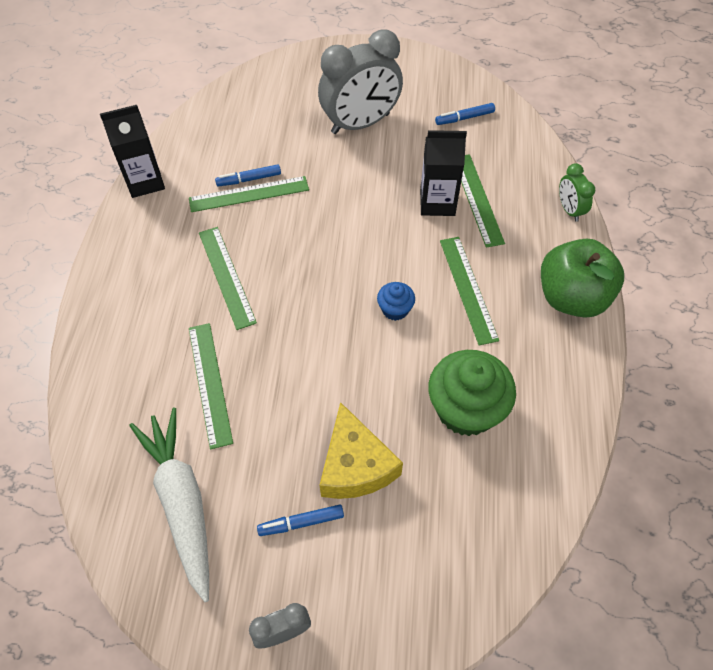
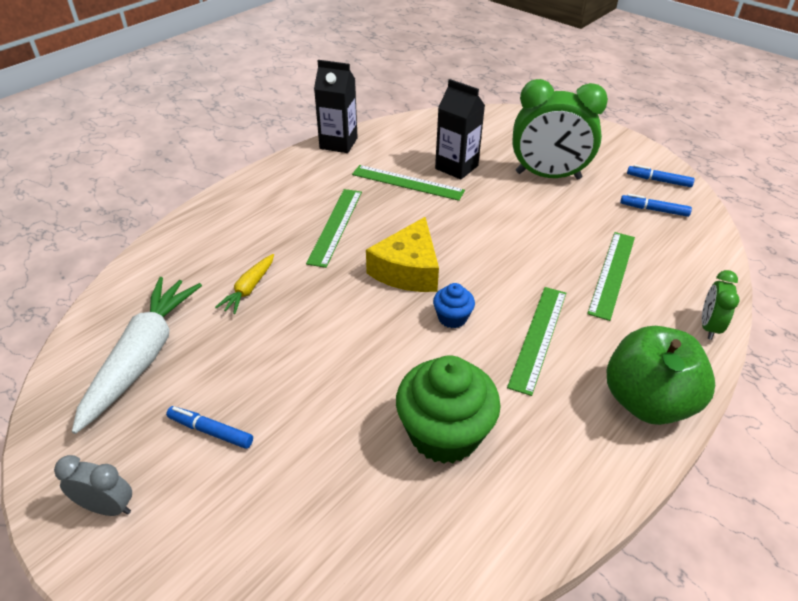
camera: 35 degrees right, 15 degrees down
green ruler [189,323,233,449] -> yellow carrot [215,254,274,314]
blue marker [215,164,281,187] -> blue marker moved to [627,165,695,187]
grey clock [318,30,403,134] -> green clock [512,79,608,180]
yellow cheese [319,402,403,499] -> yellow cheese moved to [366,217,439,292]
black carton [420,130,467,216] -> black carton moved to [435,79,485,179]

